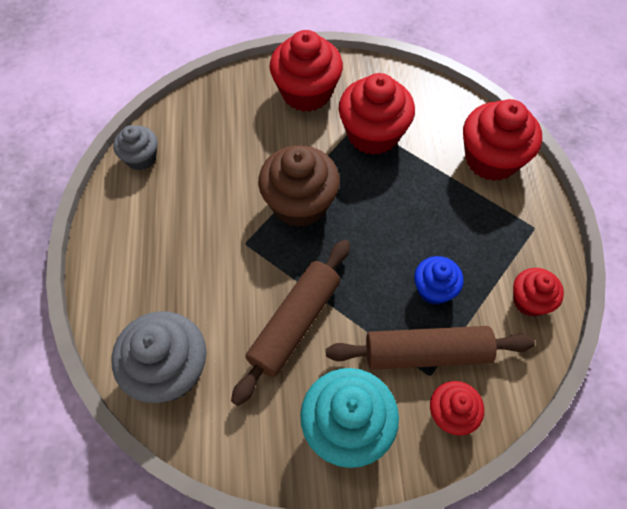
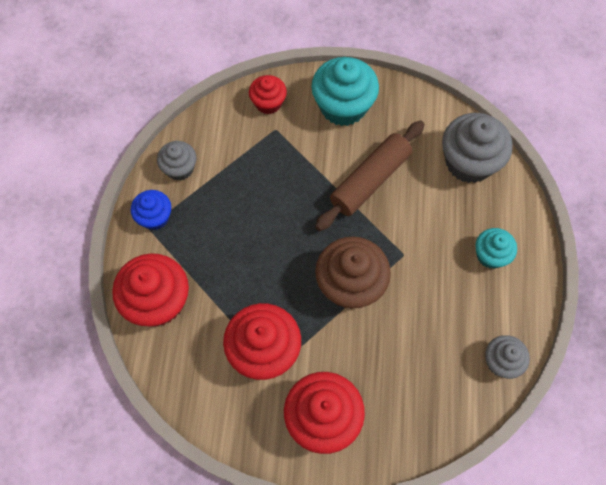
camera: 170 degrees left, 5 degrees up
brown rolling pin [326,326,535,370] -> none
blue cupcake [414,256,464,305] -> blue cupcake moved to [131,190,171,230]
red cupcake [513,268,564,317] -> grey cupcake [157,141,197,181]
none -> turquoise cupcake [475,228,517,269]

